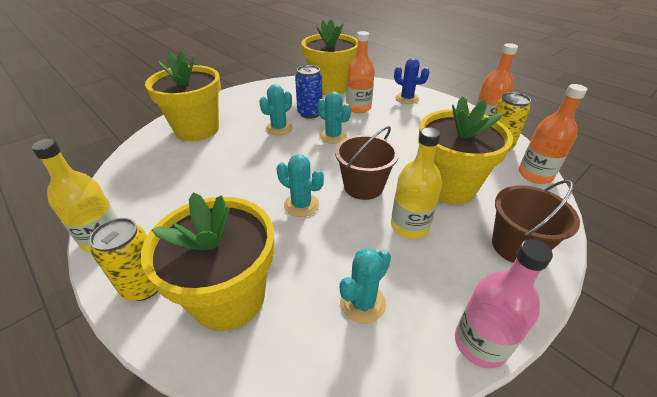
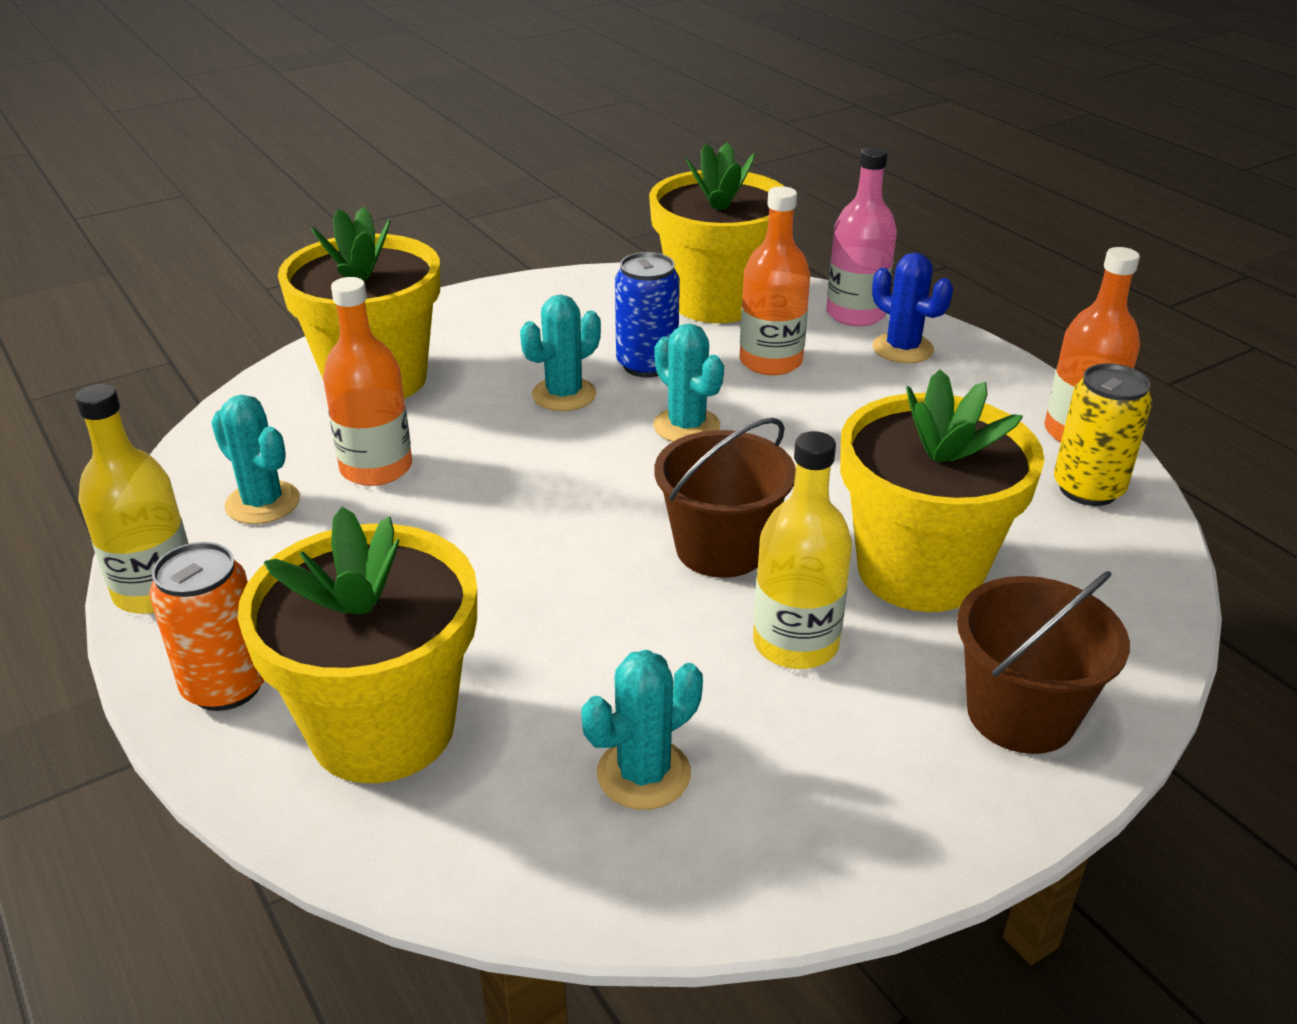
camera: 10 degrees right, 5 degrees down
yellow can [89,218,158,301] -> orange can [149,542,264,711]
turquoise cactus [277,154,324,217] -> turquoise cactus moved to [211,395,300,524]
pink bottle [455,239,553,368] -> pink bottle moved to [826,147,897,326]
orange bottle [519,84,587,184] -> orange bottle moved to [323,277,412,486]

